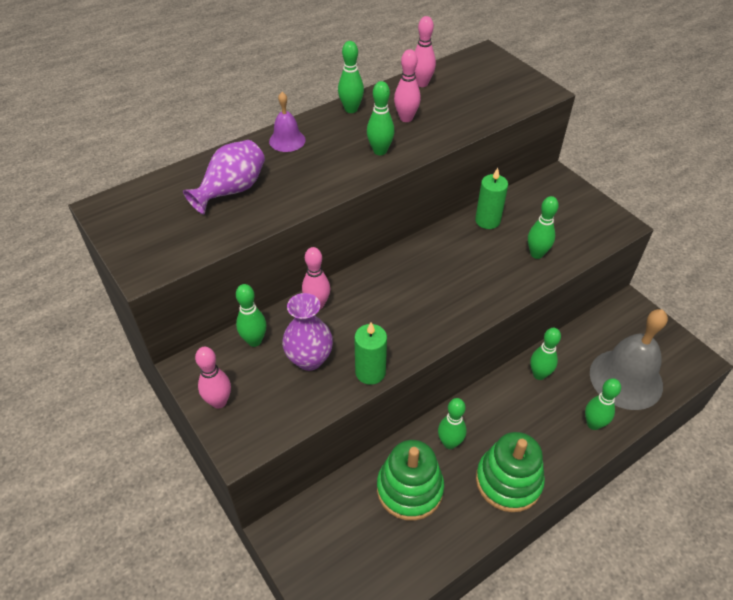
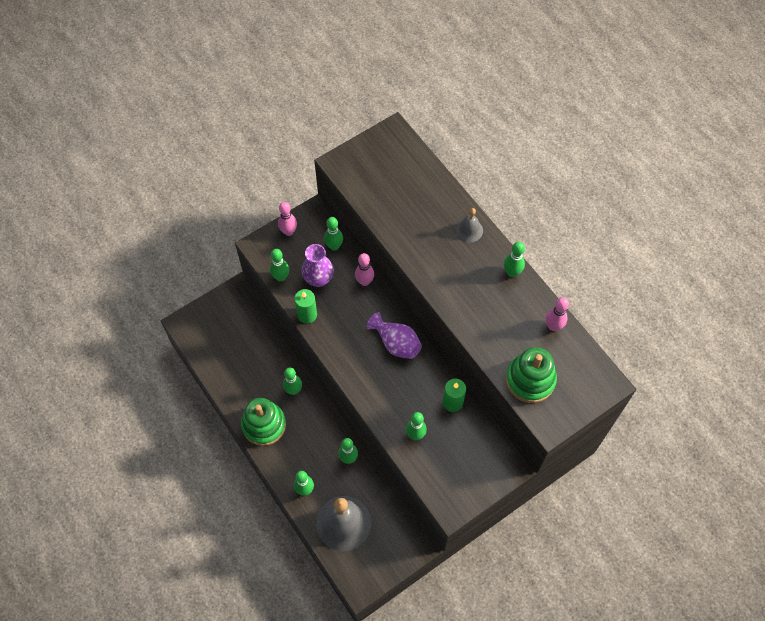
camera: 90 degrees right, 15 degrees up
purple vase [183,140,265,214] -> purple vase moved to [367,312,422,359]
purple bell [269,92,306,152] -> grey bell [456,208,483,243]
green bowling pin [367,81,395,155] -> green bowling pin moved to [270,249,289,282]
green stacking toy [377,440,444,521] -> green stacking toy moved to [506,347,557,403]
pink bowling pin [394,49,421,122] -> none

